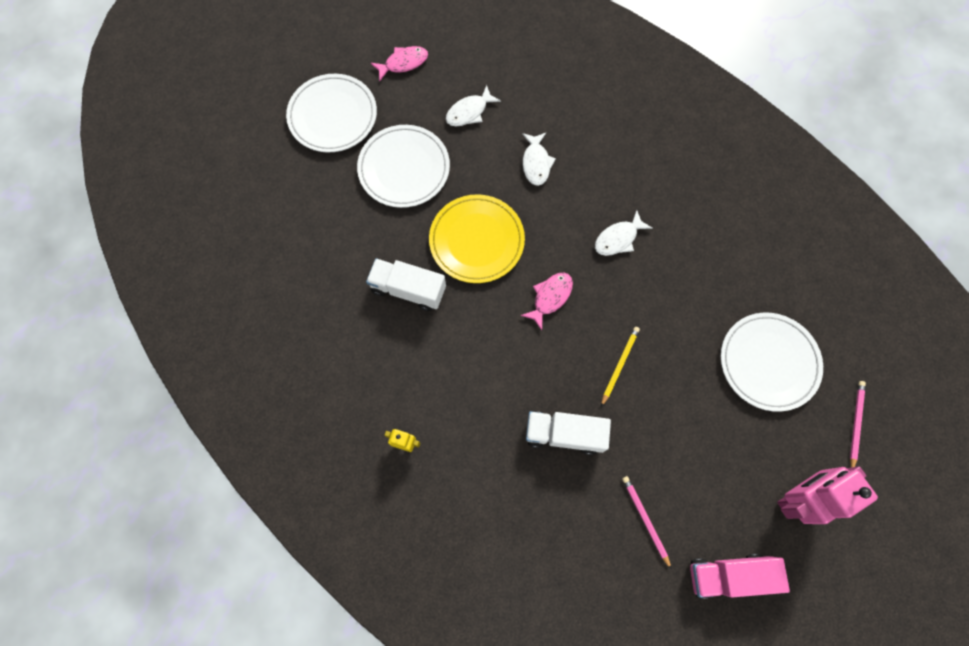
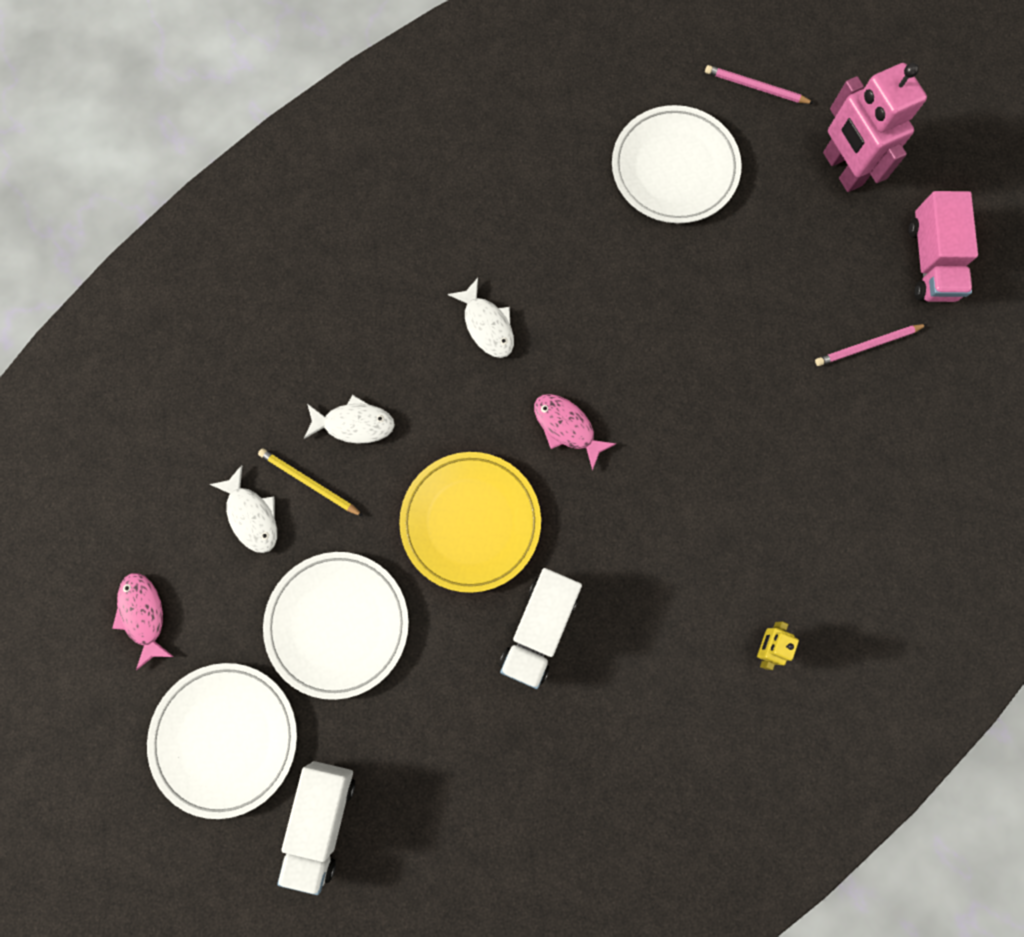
camera: 85 degrees left, 5 degrees up
white truck [526,411,611,455] -> white truck moved to [277,761,355,895]
yellow pencil [601,327,640,407] -> yellow pencil moved to [258,448,363,516]

